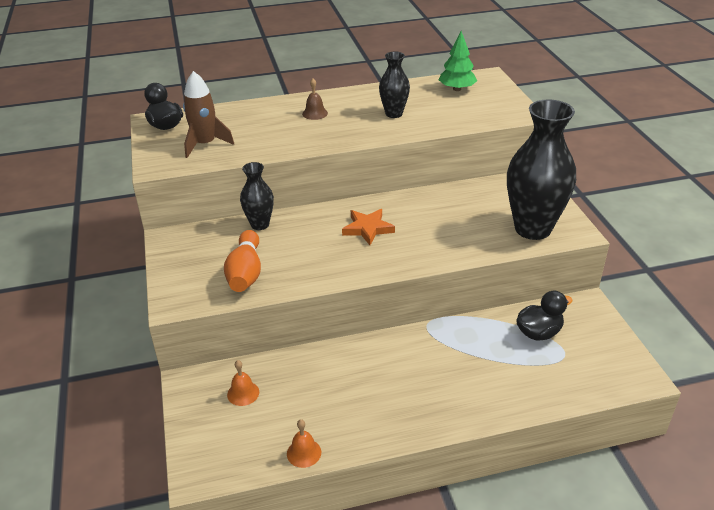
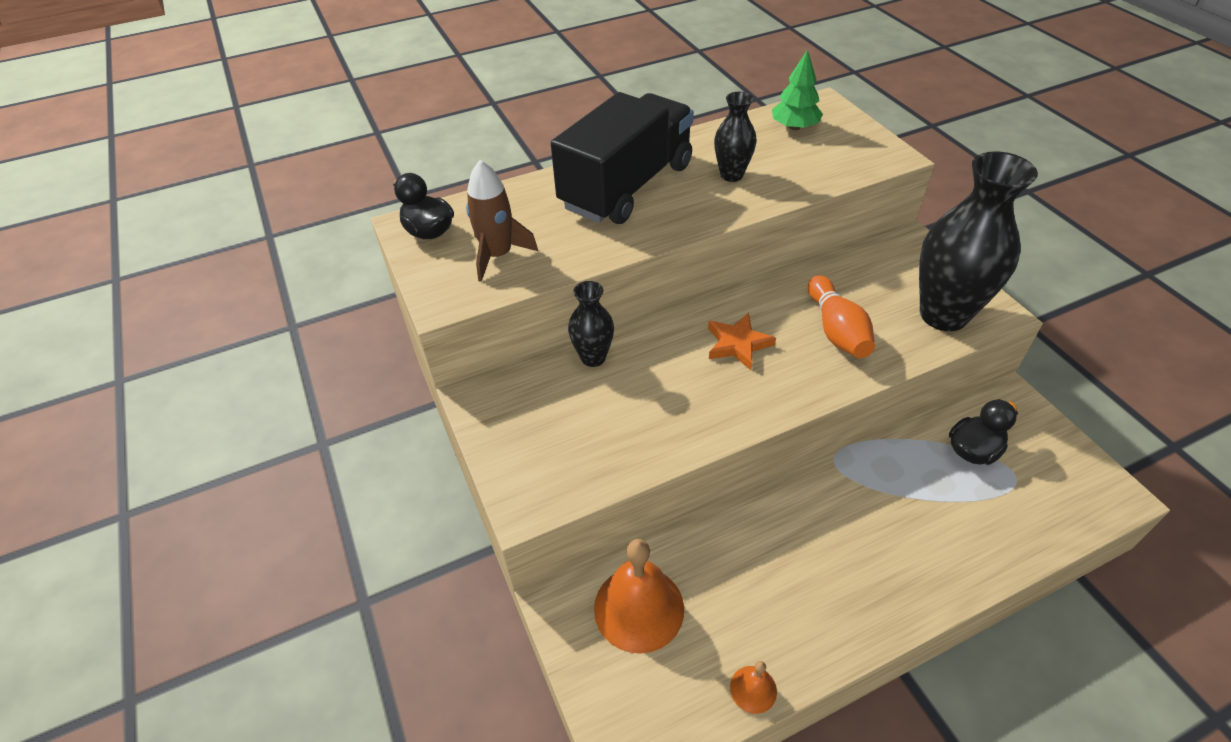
camera: 10 degrees left, 10 degrees up
orange bowling pin [224,230,261,292] -> orange bowling pin moved to [808,275,875,358]
orange bell [227,360,259,406] -> orange bell [594,539,684,654], size x2.10
brown bell [302,79,328,120] -> black truck [551,92,694,224]

